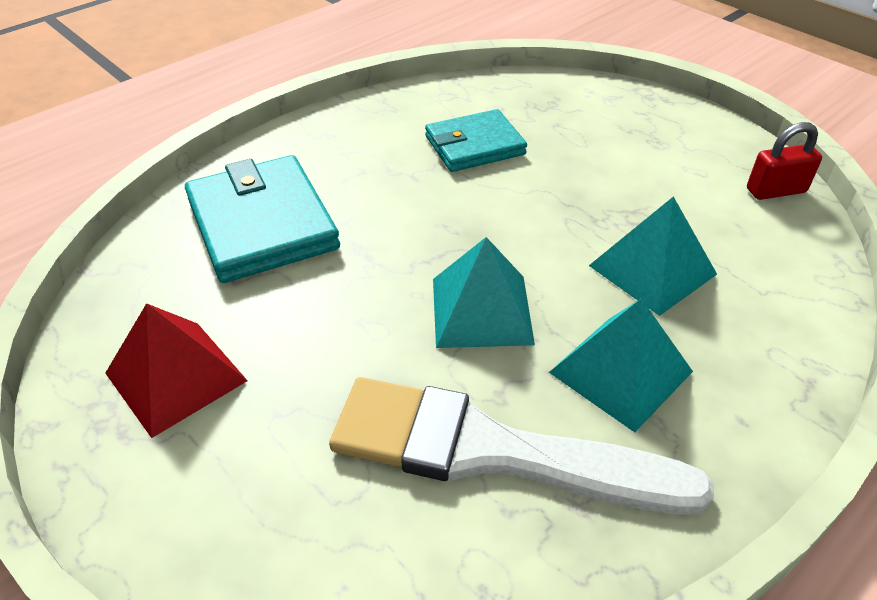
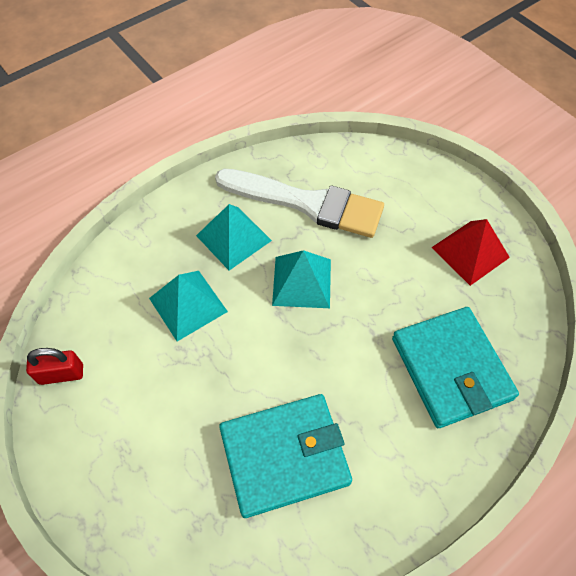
camera: 175 degrees left, 15 degrees up
turquoise wallet [425,109,527,172] -> turquoise wallet [219,394,352,518], size x1.52

